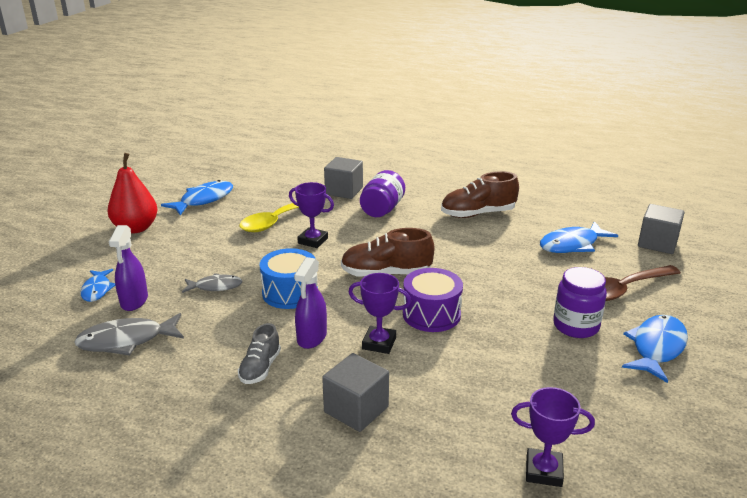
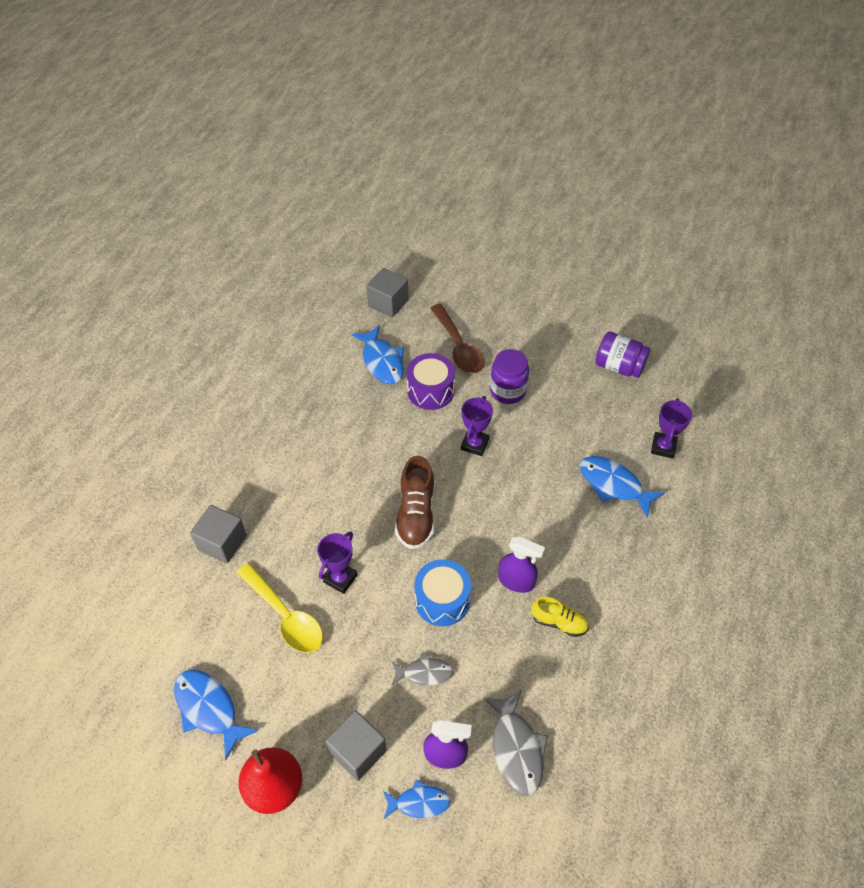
camera: 85 degrees left, 25 degrees up
grey fish [182,273,243,293] -> grey fish turned 90 degrees clockwise [392,653,453,685]
grey shoe [238,323,281,384] -> yellow shoe [531,597,589,637]
grey cube [322,353,389,432] -> grey cube moved to [326,710,387,781]
purple trophy [348,273,411,354] -> purple trophy moved to [461,396,493,456]
purple jar [360,170,405,217] -> purple jar moved to [595,332,650,378]
purple drum [403,268,463,332] -> purple drum moved to [407,353,455,410]
brown shoe [441,171,519,218] -> none
blue fish [622,315,688,383] -> blue fish moved to [580,456,665,518]

